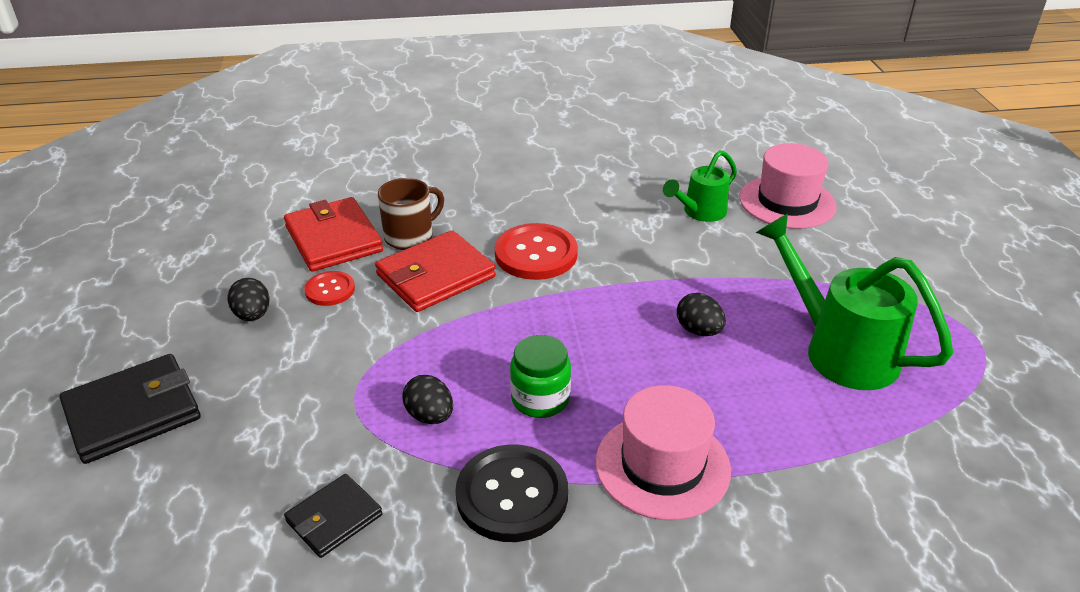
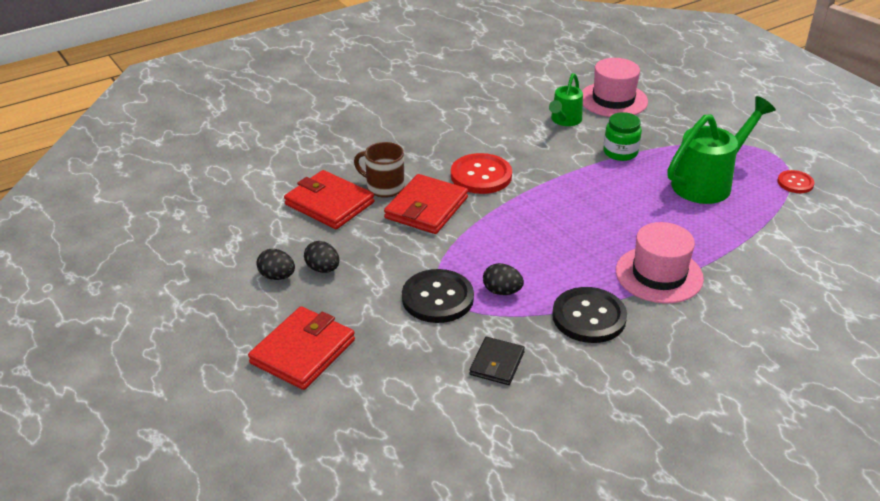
camera: 25 degrees left, 0 degrees up
black wallet [60,354,201,464] -> red wallet [248,306,355,390]
red button [304,271,355,306] -> red button moved to [777,170,814,193]
brown mug [378,178,444,250] -> brown mug turned 90 degrees counterclockwise [354,142,404,198]
green jar [510,335,571,418] -> green jar moved to [603,112,642,161]
black egg [677,293,726,336] -> black egg moved to [257,249,295,280]
green watering can [756,214,953,390] -> green watering can turned 120 degrees clockwise [667,96,776,204]
none -> black button [402,269,474,323]

